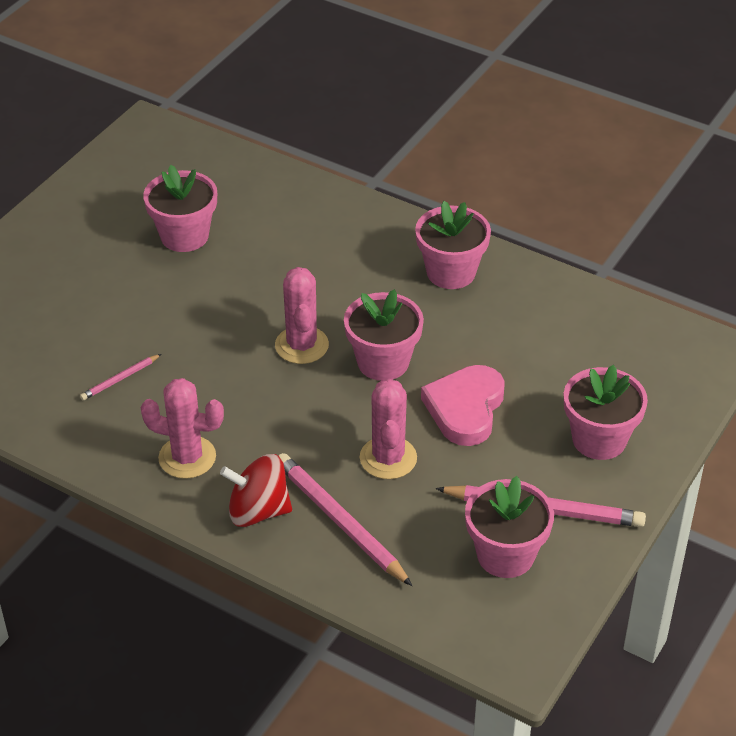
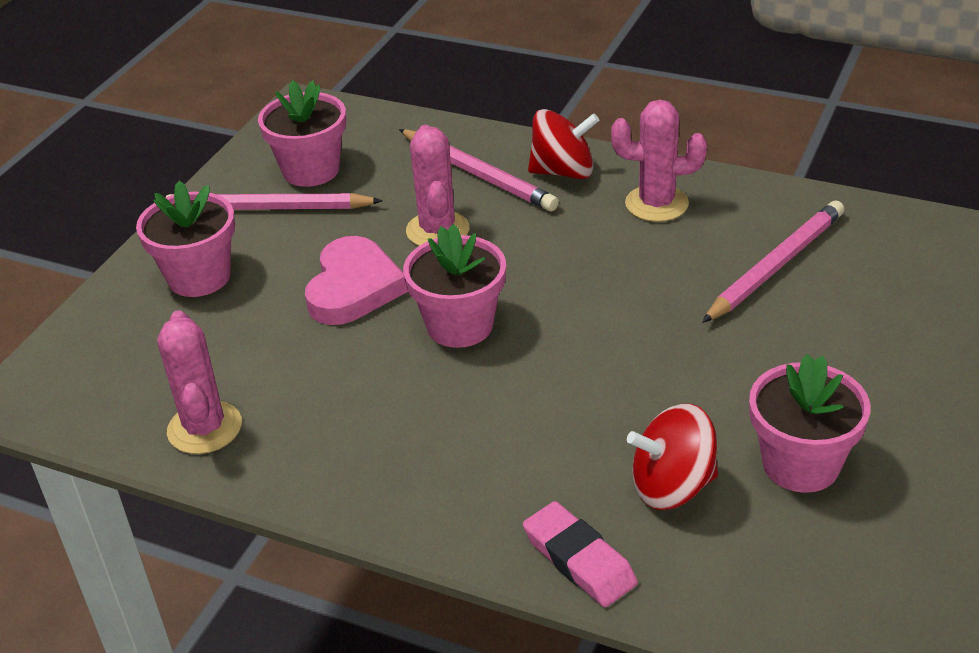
camera: 175 degrees right, 5 degrees down
pink pencil [80,354,161,400] -> pink pencil [702,200,844,323], size x2.03
pink cactus [275,267,329,364] -> pink cactus moved to [157,310,242,454]
pink flower pot [415,201,491,289] -> none
none -> pink eraser [523,501,638,607]
none -> red spinning top [627,404,718,510]

